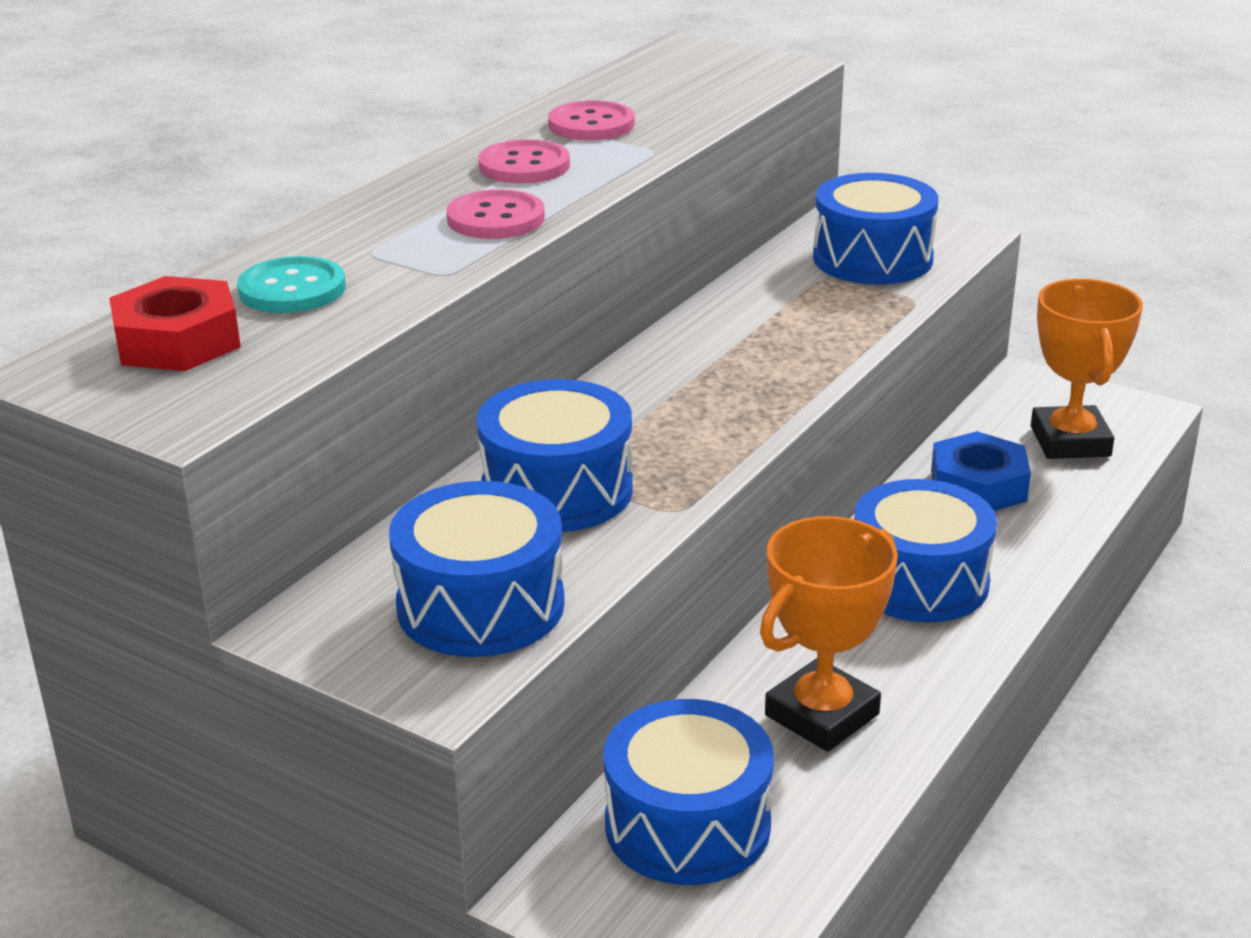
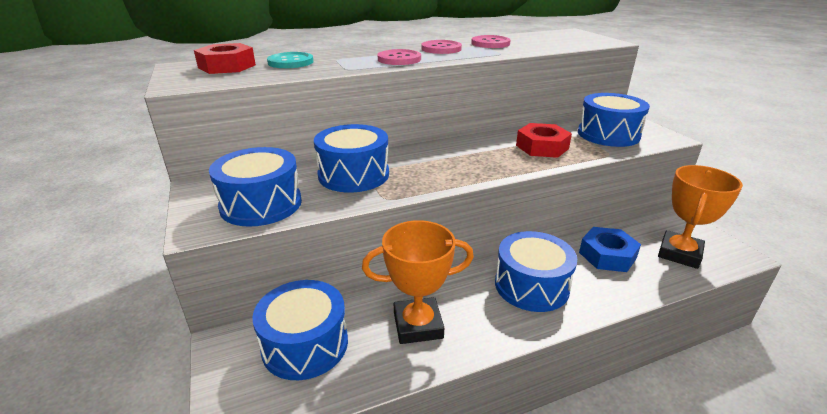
camera: 35 degrees right, 0 degrees up
none -> red nut [516,123,572,158]

